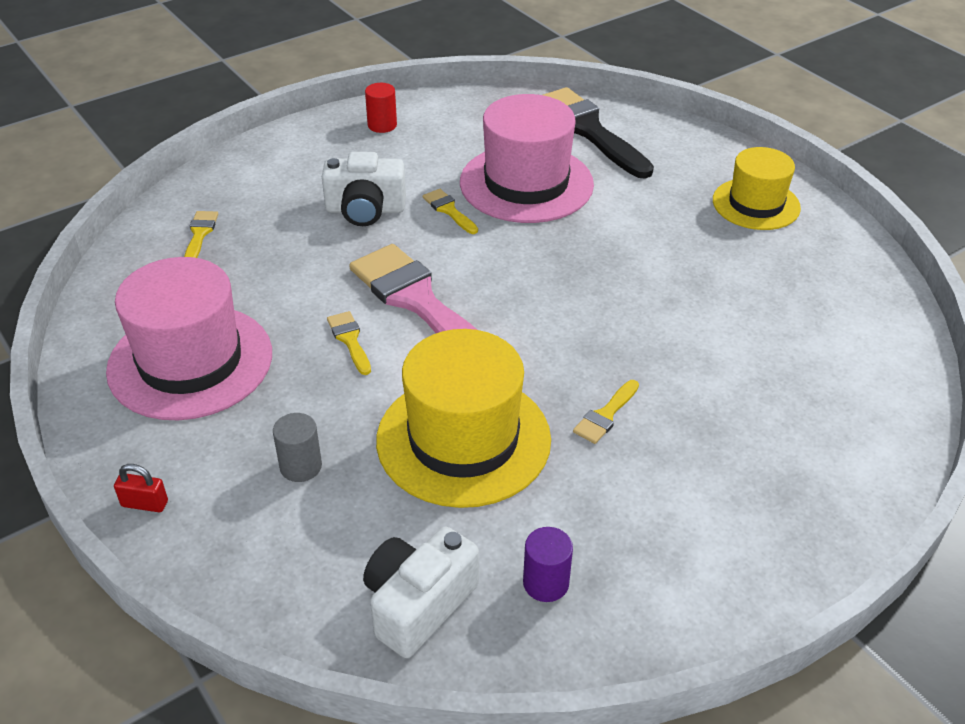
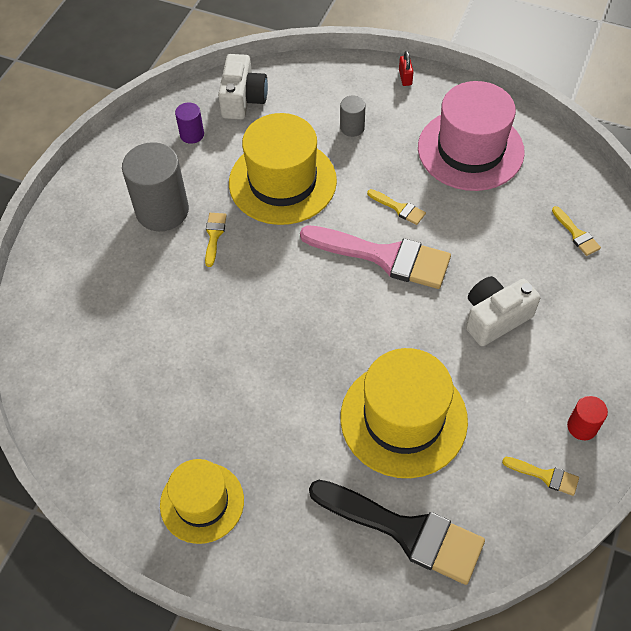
camera: 150 degrees right, 15 degrees up
red padlock [114,464,168,512] -> red padlock turned 75 degrees counterclockwise [399,51,413,86]
yellow brush [423,189,478,234] -> yellow brush moved to [502,457,579,496]
pink hat [460,94,594,223] -> yellow hat [340,348,468,478]
none -> grey cylinder [122,142,189,231]

